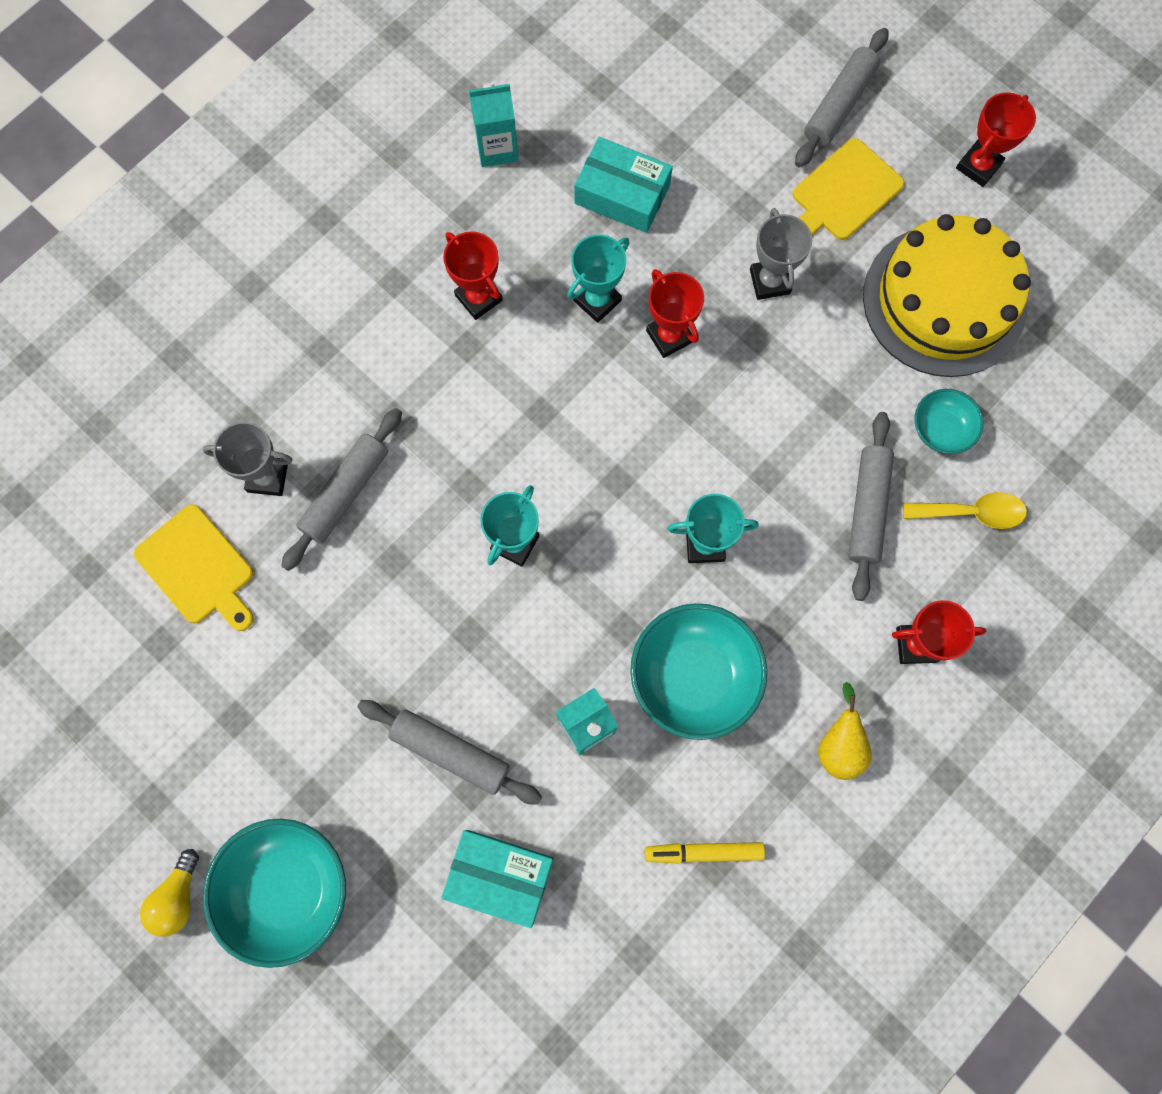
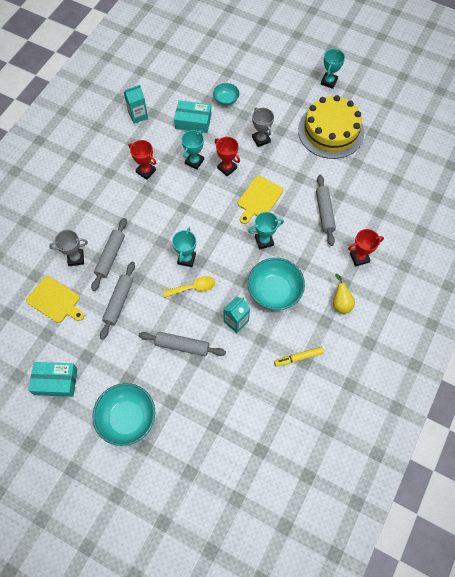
camera: 15 degrees left, 10 degrees down
yellow light bulb [140,849,199,937] -> none
turquoise box [441,830,554,928] -> turquoise box moved to [29,362,78,397]
yellow cutting board [793,138,904,240] -> yellow cutting board moved to [238,176,283,224]
grey rolling pin [795,28,889,168] -> grey rolling pin moved to [100,262,135,340]
yellow spoon [903,492,1027,529] -> yellow spoon moved to [163,276,215,297]
turquoise bowl [915,389,984,454] -> turquoise bowl moved to [213,83,239,106]
red trophy [956,92,1036,187] -> turquoise trophy [321,49,345,89]

